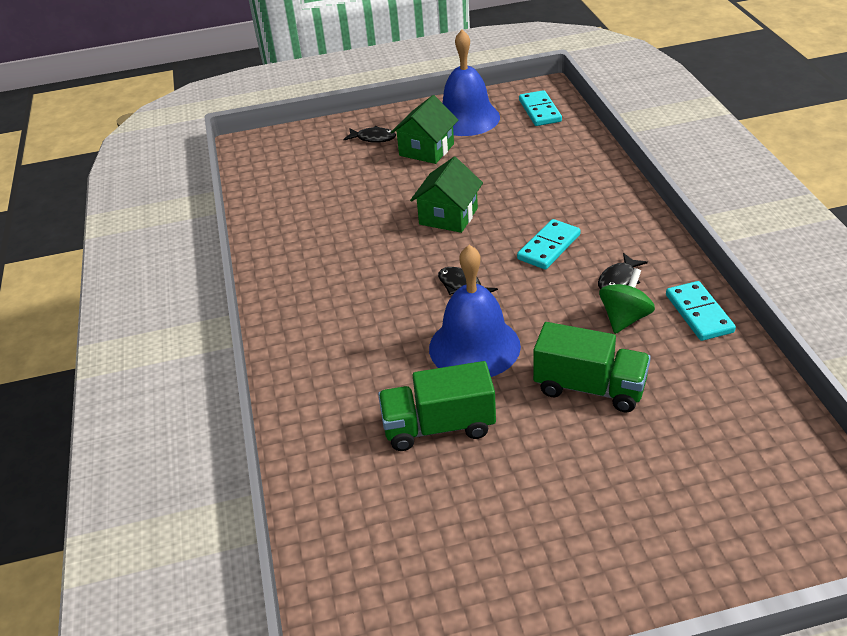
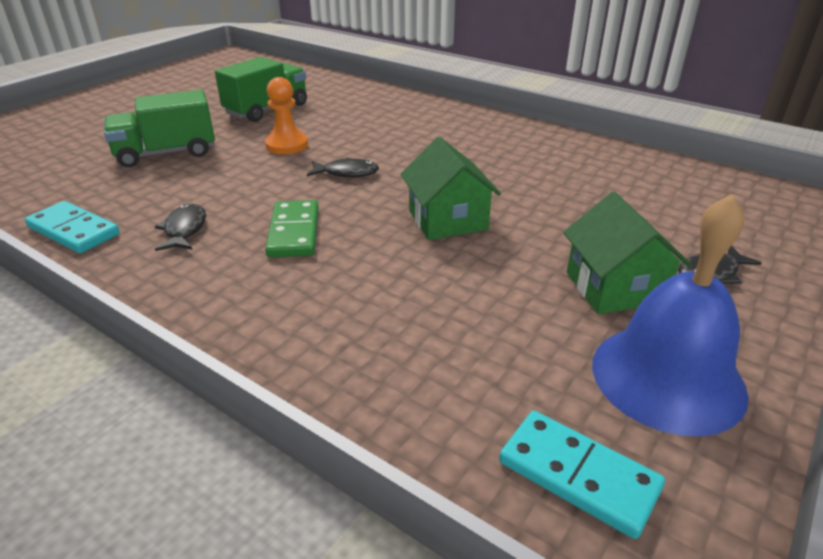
camera: 135 degrees right, 5 degrees down
blue bell [429,245,521,377] -> orange pawn [265,77,308,154]
turquoise domino [517,219,581,270] -> green domino [265,200,319,258]
green spinning top [599,268,655,334] -> none

